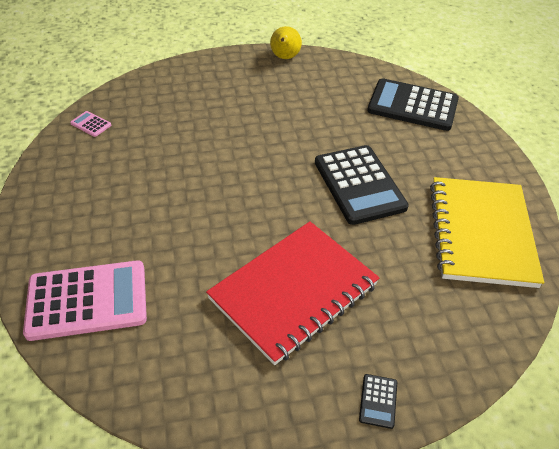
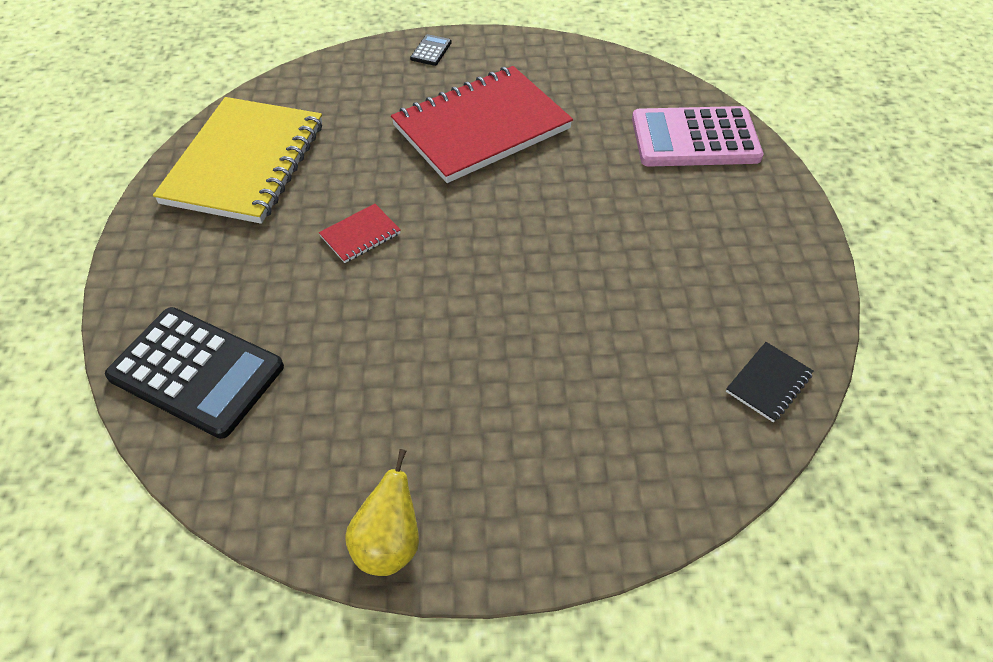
camera: 170 degrees left, 5 degrees up
pink calculator [70,111,111,137] -> black notebook [726,342,814,423]
black calculator [315,145,409,225] -> red notebook [319,204,401,263]

